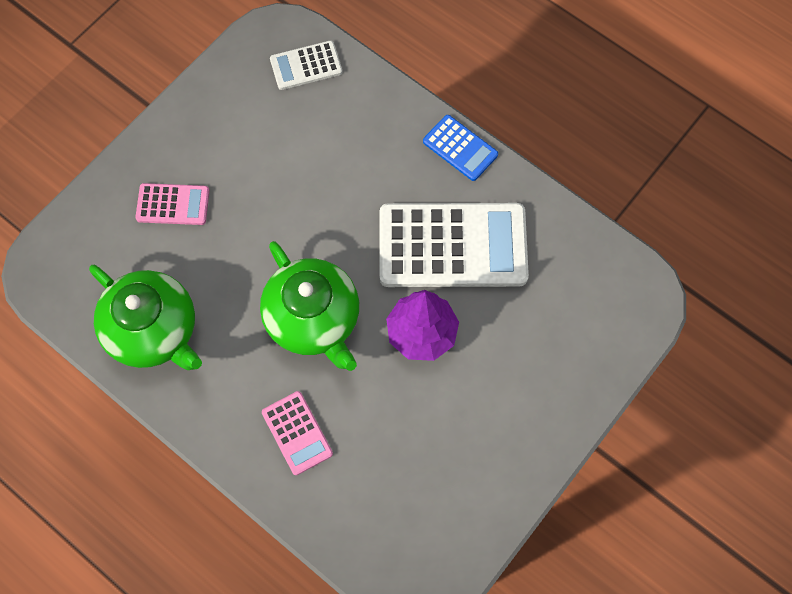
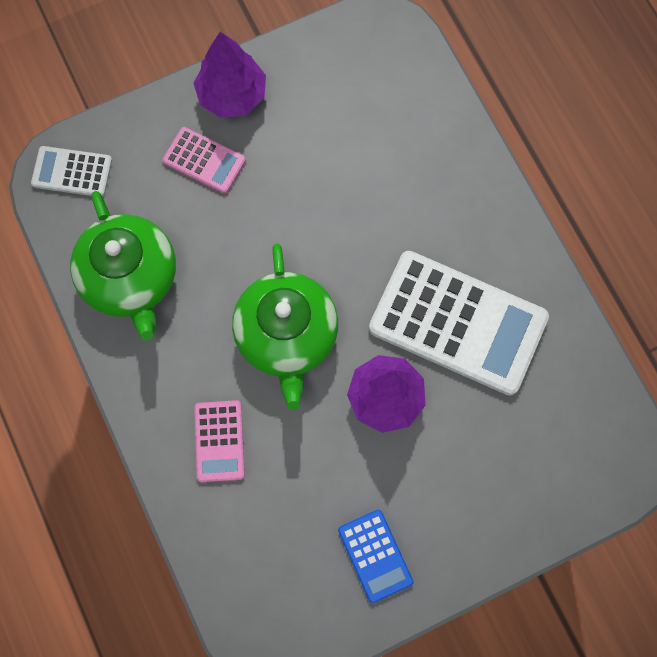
camera: 25 degrees right, 5 degrees up
white calculator [270,41,343,90] -> white calculator moved to [31,146,112,197]
blue calculator [423,115,498,181] -> blue calculator moved to [338,510,414,603]
none -> purple tree [194,32,266,118]

